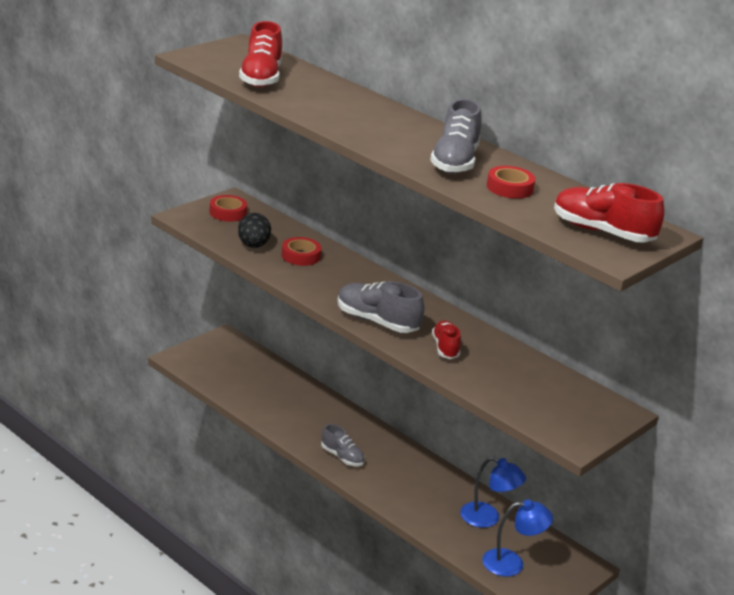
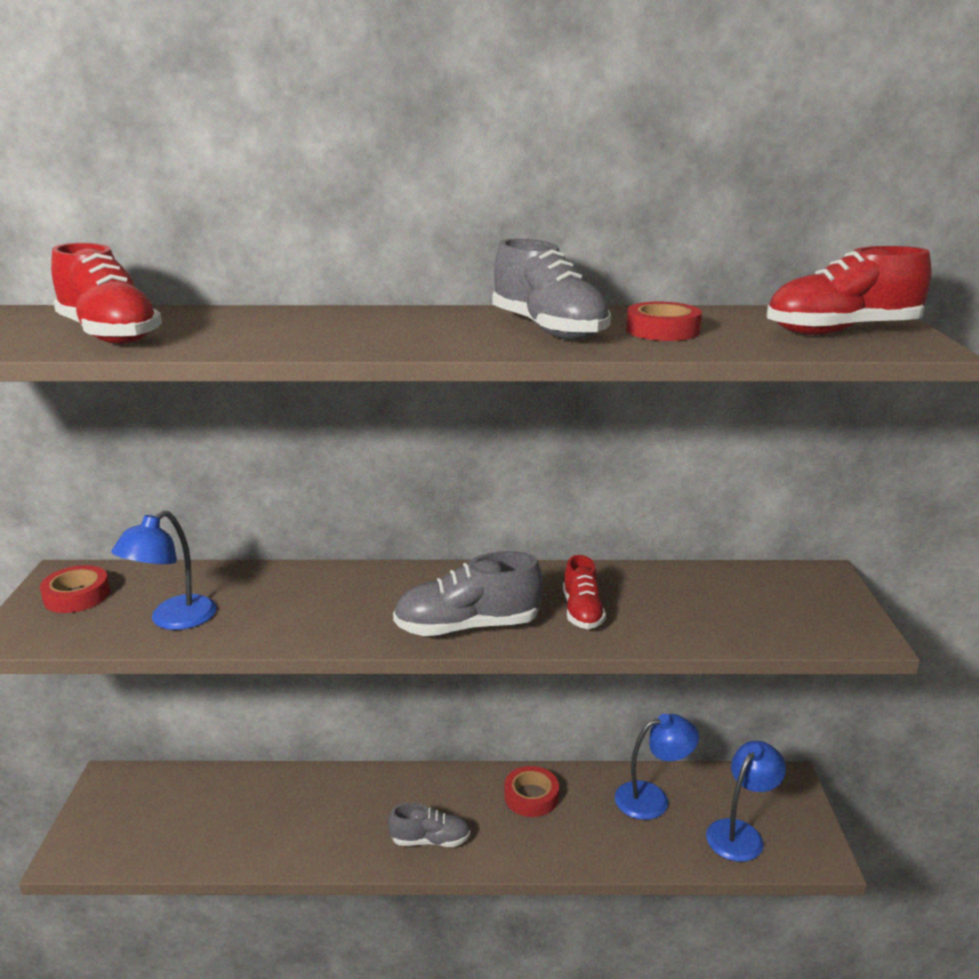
camera: 40 degrees left, 5 degrees down
black egg [238,213,271,248] -> blue lamp [111,510,217,630]
red tape [282,237,321,266] -> red tape moved to [504,766,559,817]
red shoe [432,320,461,359] -> red shoe turned 135 degrees counterclockwise [563,555,606,629]

